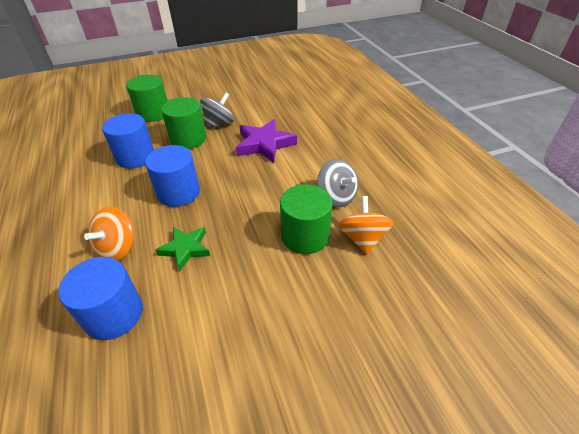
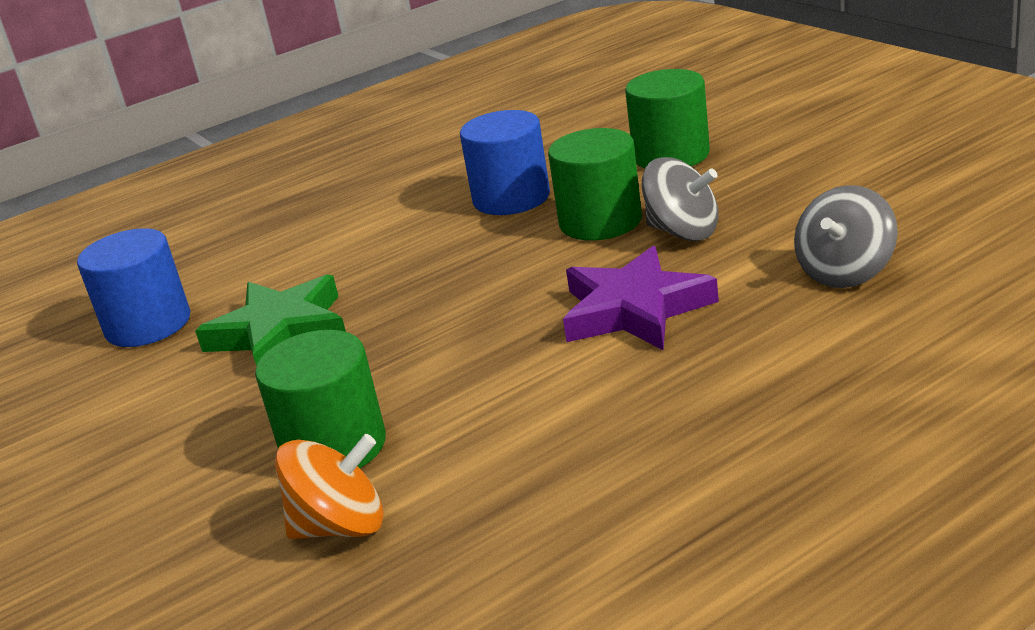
camera: 80 degrees right, 15 degrees down
orange spinning top [84,206,134,261] -> none
blue cylinder [145,145,200,207] -> none
green star [155,227,210,271] -> green star [195,274,346,366], size x1.56
grey spinning top [317,159,359,207] -> grey spinning top moved to [794,185,898,288]

